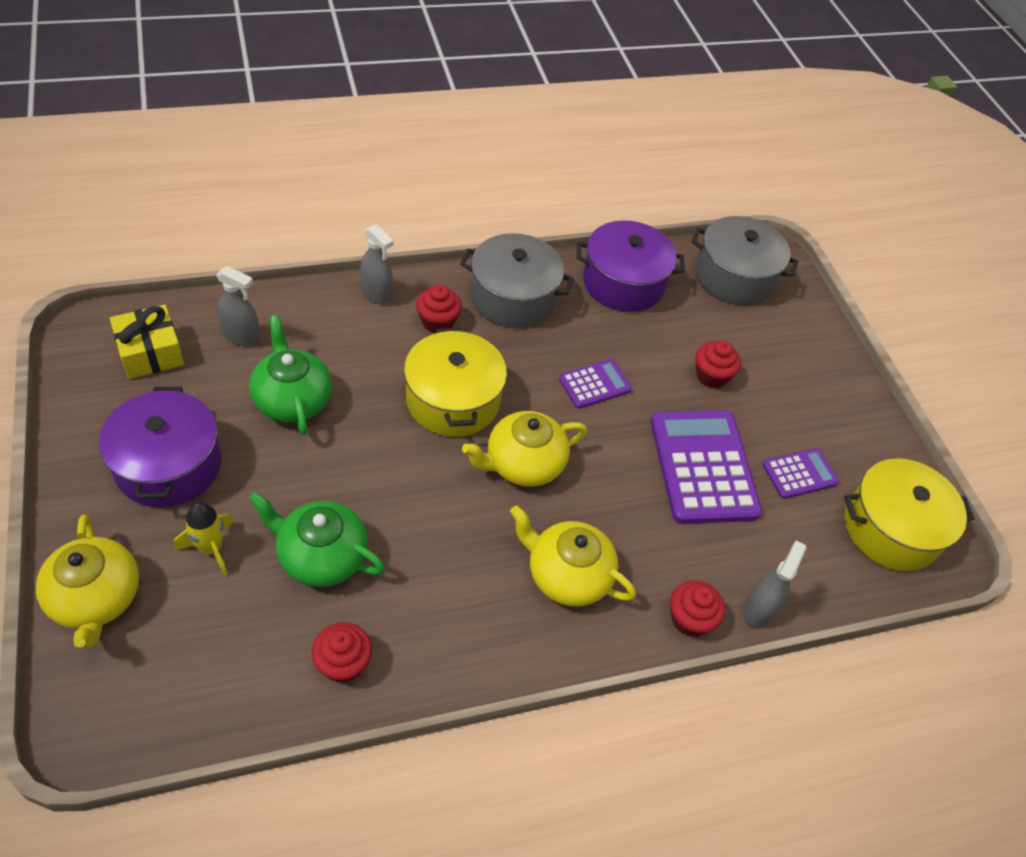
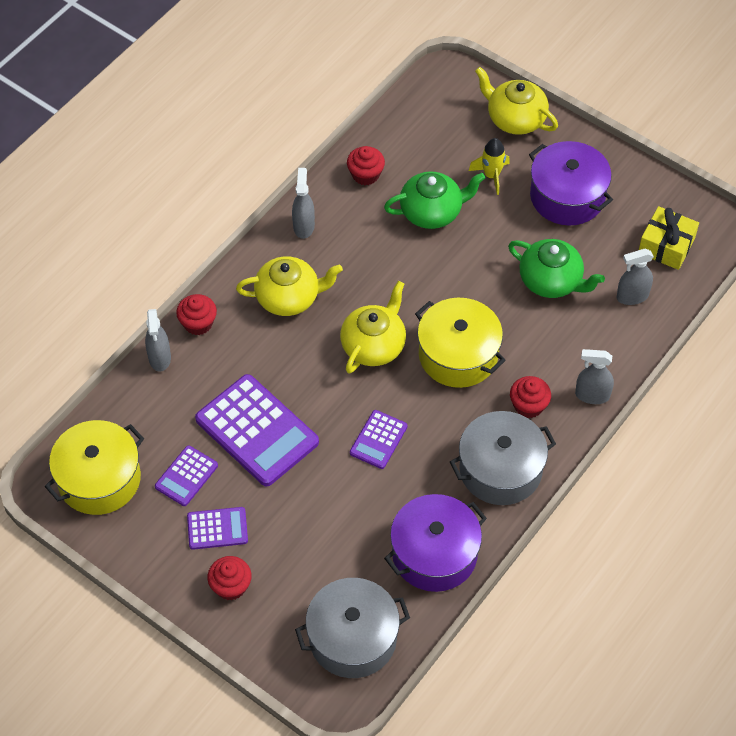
camera: 150 degrees right, 5 degrees up
red cupcake [696,340,741,388] -> red cupcake moved to [207,556,252,601]
none -> purple calculator [187,507,248,550]
none -> grey spray bottle [292,168,315,239]

